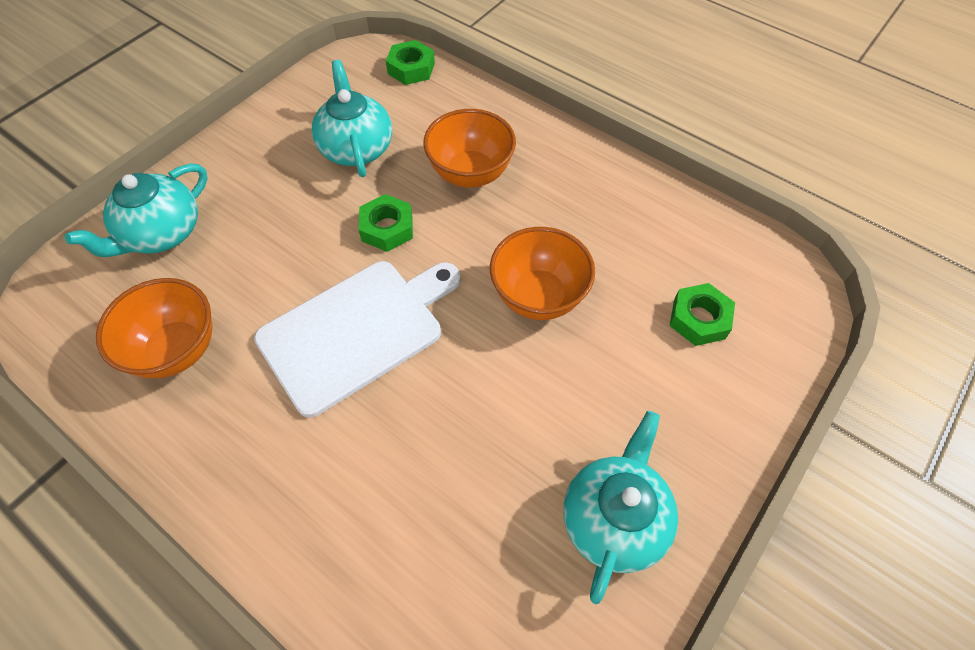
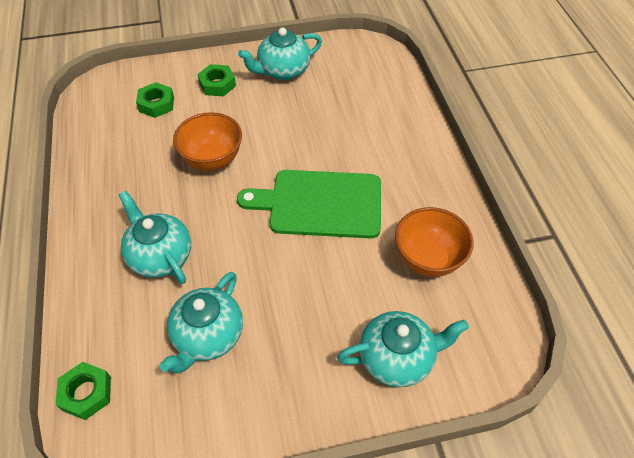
camera: 140 degrees left, 5 degrees down
white cutting board [254,261,461,417] -> green cutting board [237,170,381,238]
green nut [358,194,413,252] -> green nut moved to [198,64,236,96]
orange bowl [423,109,516,188] -> turquoise teapot [119,191,191,284]

